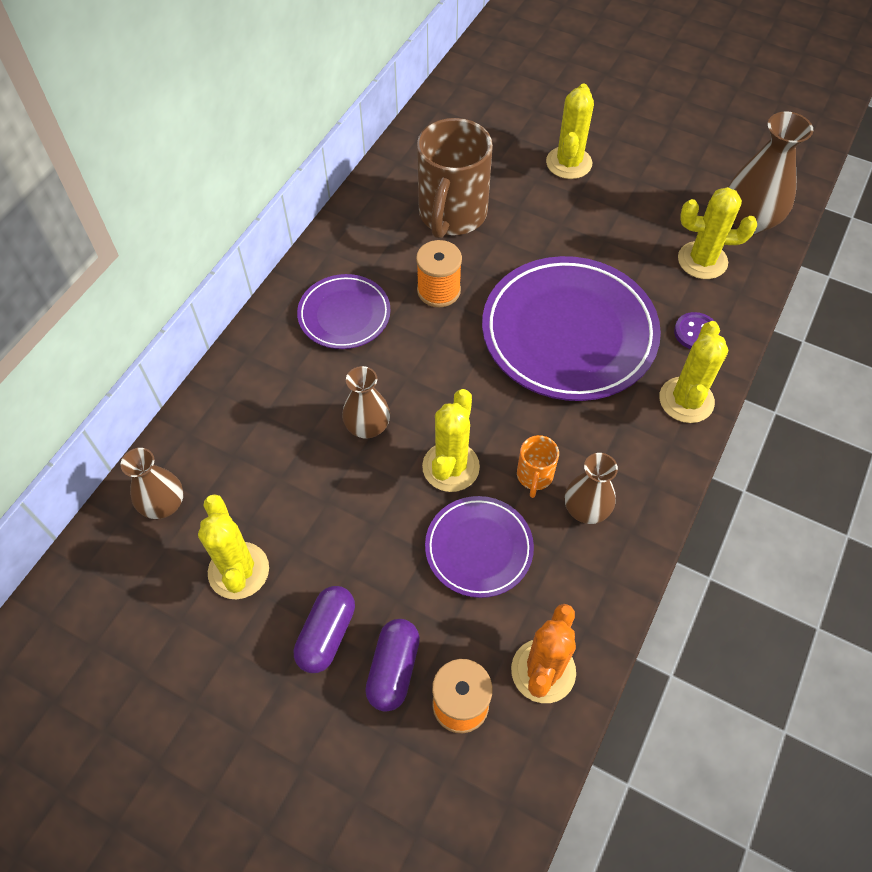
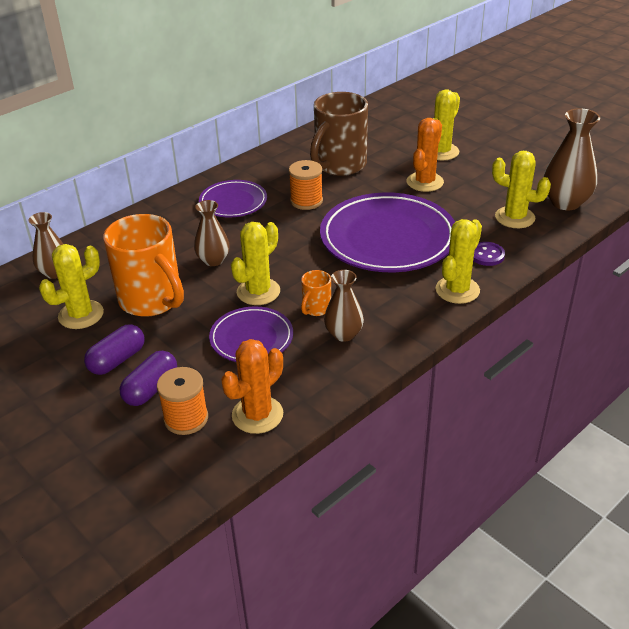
camera: 20 degrees right, 20 degrees down
yellow cactus [198,494,269,599] -> yellow cactus turned 45 degrees clockwise [39,244,104,329]
none -> orange mug [103,214,184,317]
none -> orange cactus [407,118,444,192]

